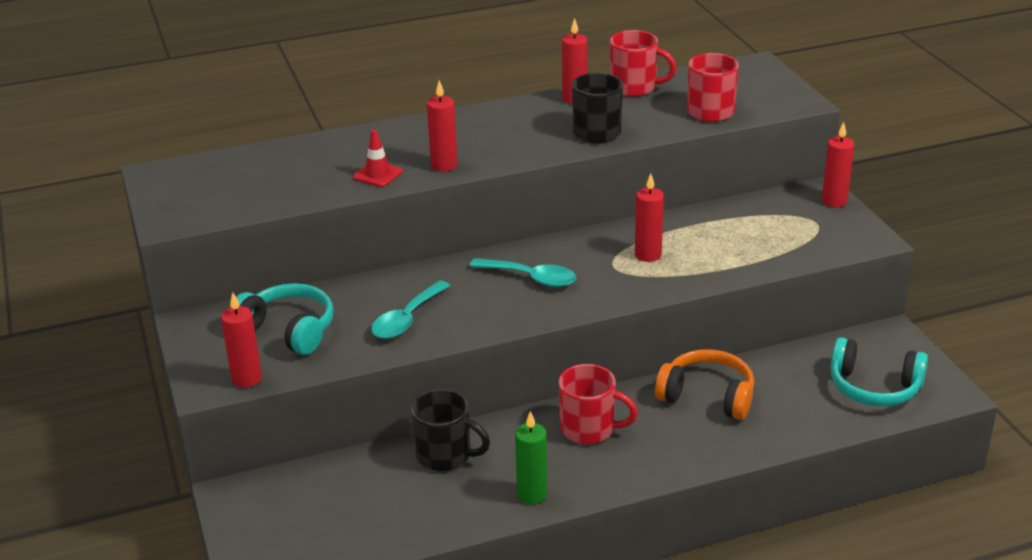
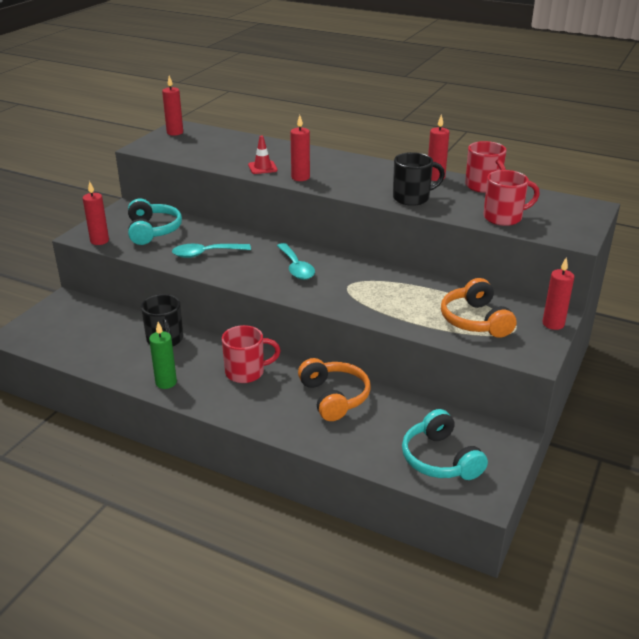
camera: 45 degrees right, 0 degrees up
red mug [559,364,638,444] -> red mug turned 75 degrees counterclockwise [222,325,281,383]
red candle [635,173,664,262] -> red candle moved to [162,75,183,136]
none -> orange headphones [441,278,516,338]

